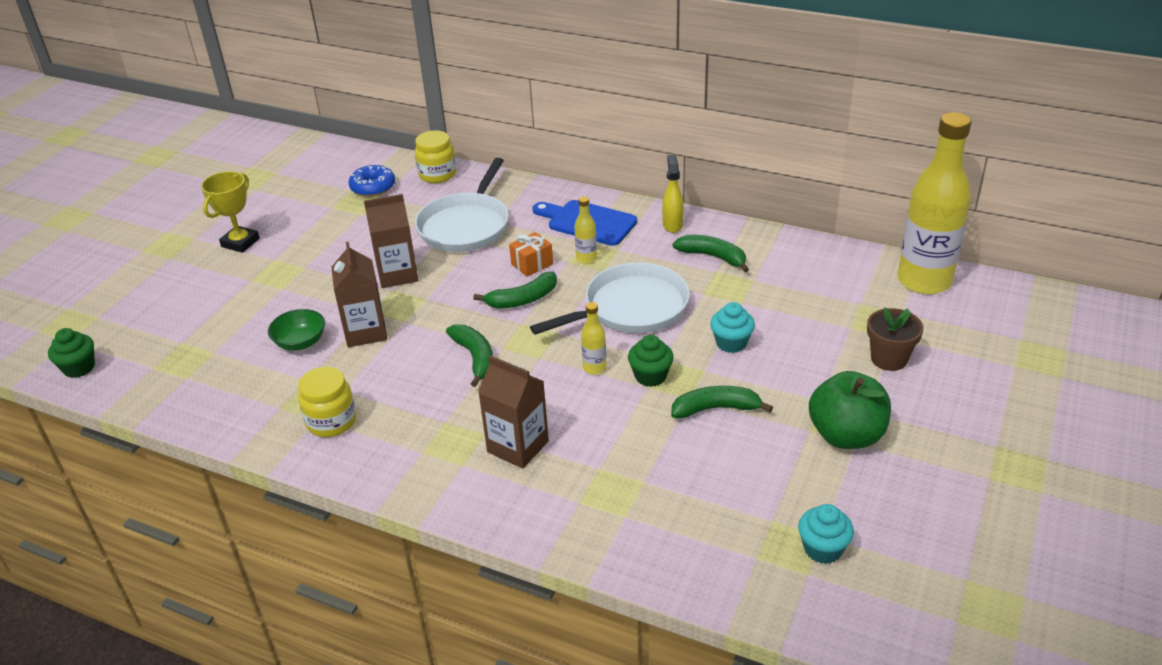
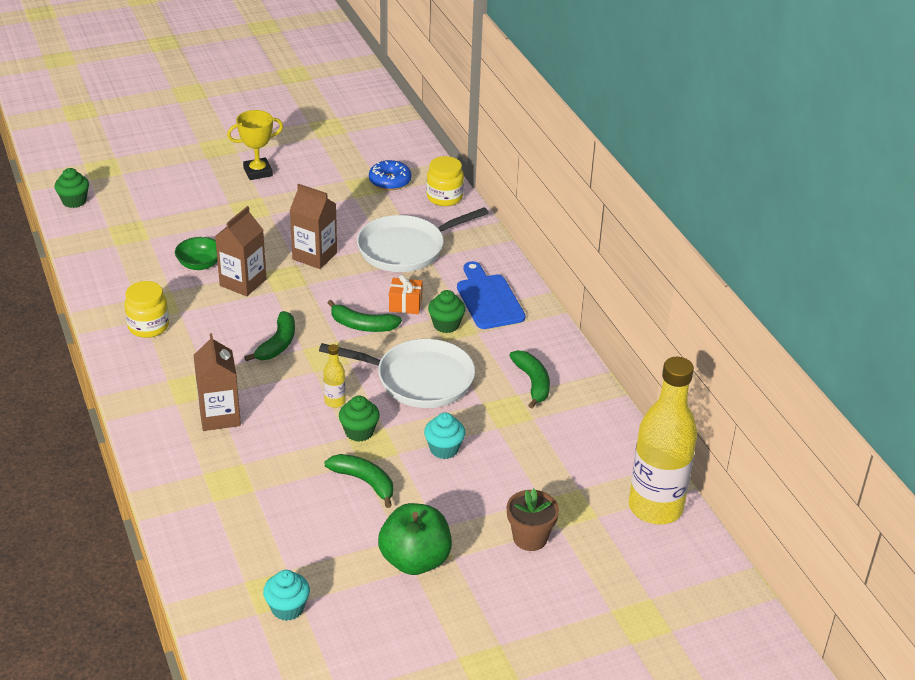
camera: 40 degrees right, 0 degrees up
yellow bottle [574,196,597,264] -> green cupcake [428,290,466,333]
yellow spray bottle [662,155,684,233] -> none

